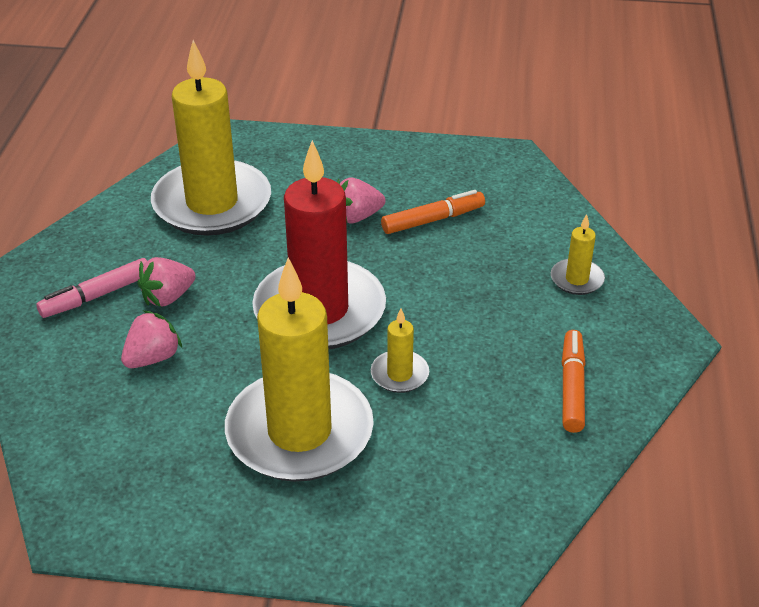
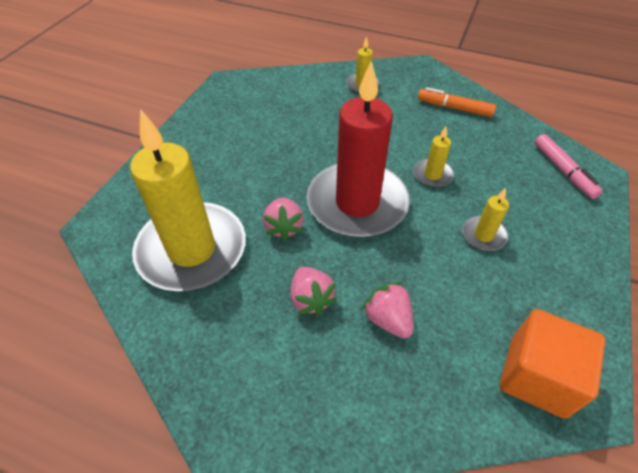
camera: 75 degrees left, 10 degrees up
pink marker [36,258,147,318] -> pink marker moved to [534,134,603,199]
yellow candle [225,258,374,482] -> yellow candle [462,188,509,251], size x0.42
pink strawberry [337,177,386,223] -> pink strawberry moved to [263,198,304,241]
orange marker [381,190,485,234] -> none
none -> orange cube [500,309,606,419]

